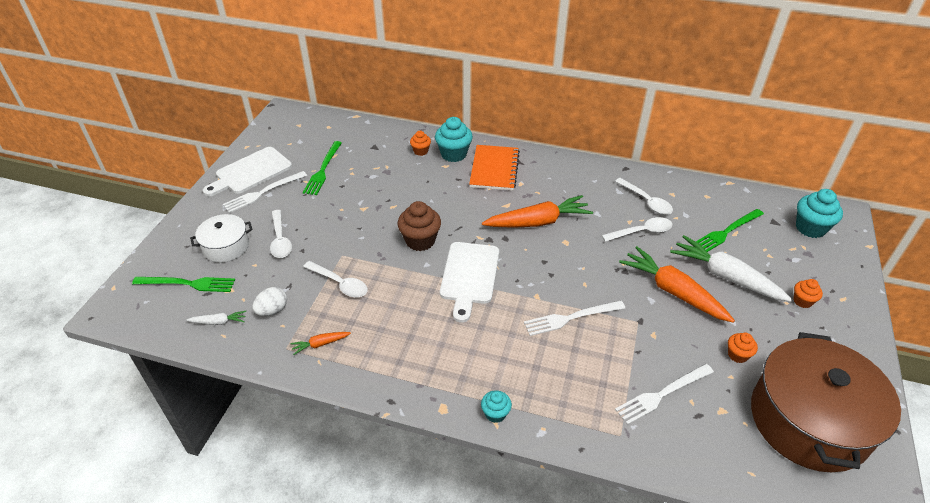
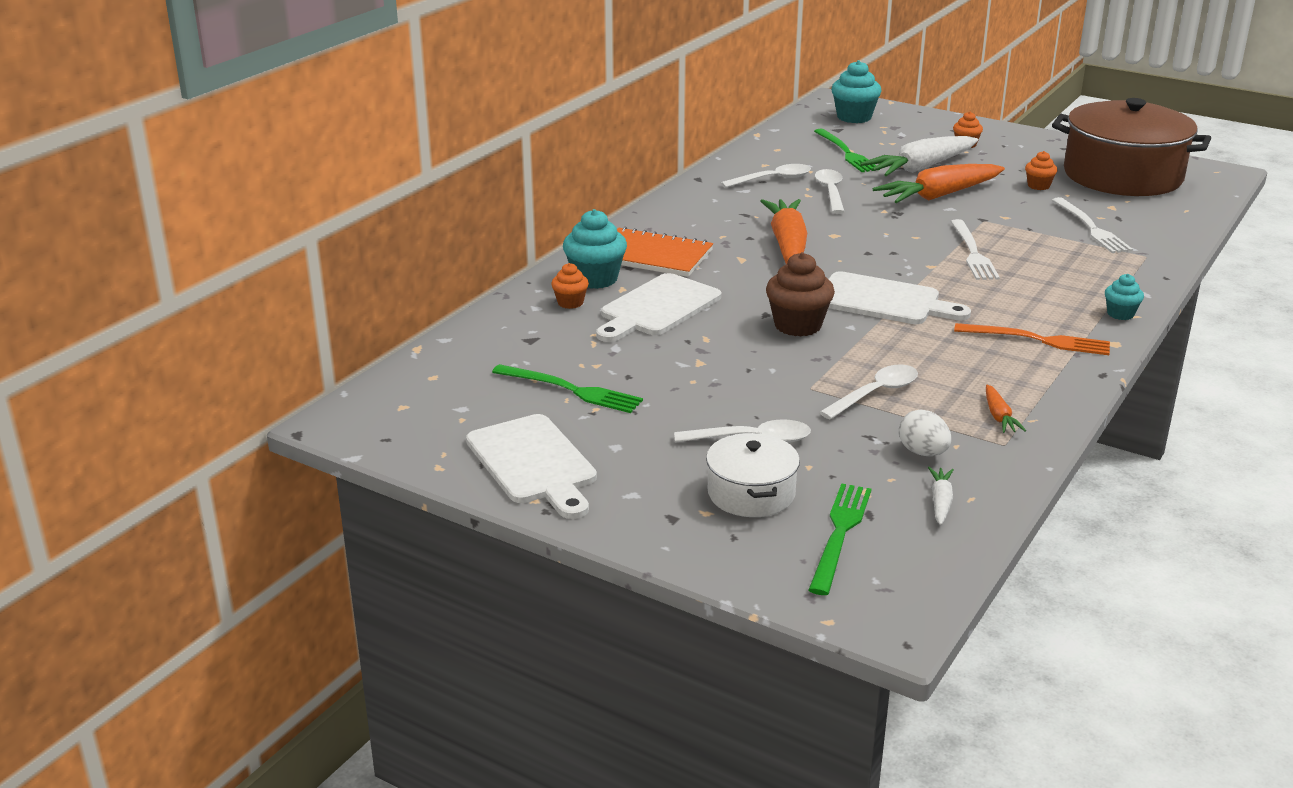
camera: 75 degrees left, 15 degrees down
white fork [223,171,307,213] -> none
none -> white cutting board [596,273,721,342]
none -> orange fork [954,323,1110,355]

